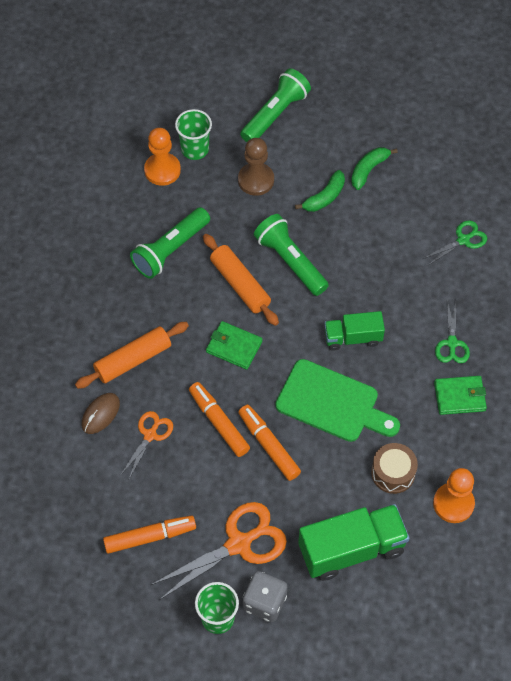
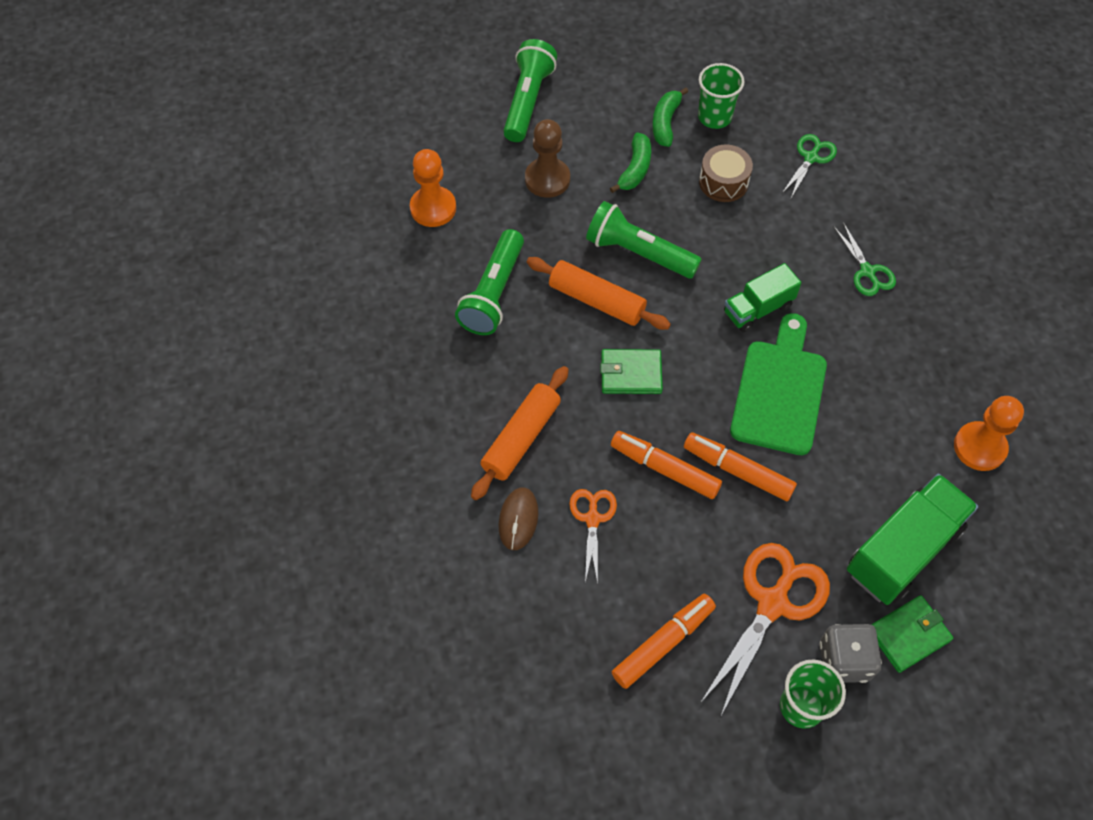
camera: 25 degrees left, 0 degrees up
green cup [175,109,212,160] -> green cup moved to [698,63,745,129]
green cutting board [275,359,400,442] -> green cutting board turned 75 degrees counterclockwise [730,313,827,455]
brown drum [371,443,418,494] -> brown drum moved to [699,145,753,202]
green wallet [434,376,487,415] -> green wallet moved to [871,595,953,673]

